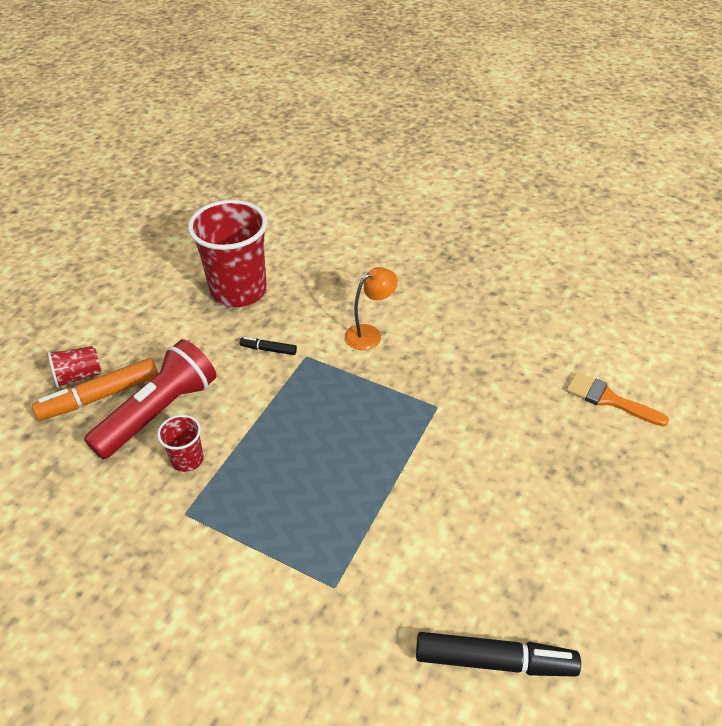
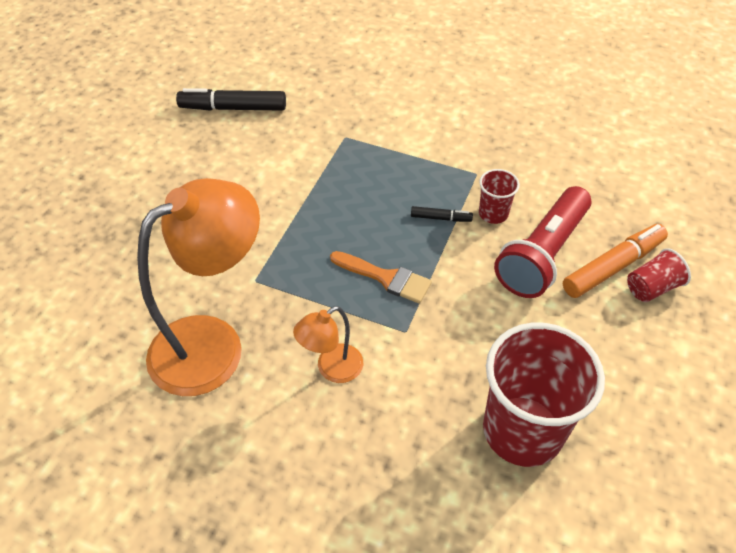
camera: 175 degrees right, 5 degrees up
black marker [240,337,297,355] -> black marker moved to [411,206,473,222]
orange brush [566,372,669,426] -> orange brush moved to [330,251,432,303]
none -> orange lamp [137,178,260,396]

